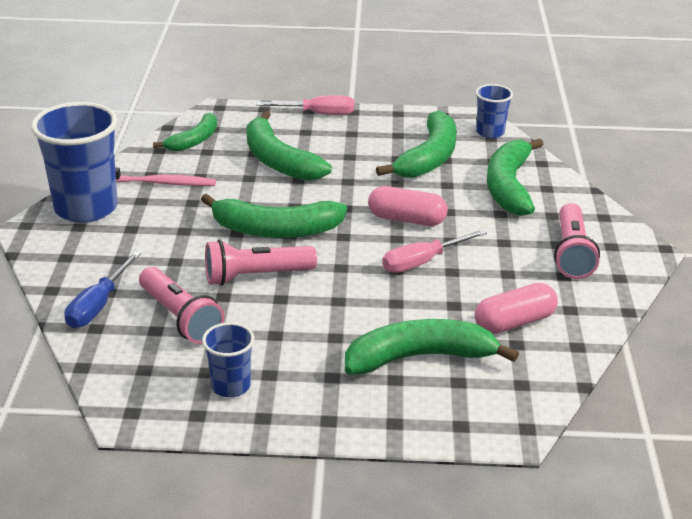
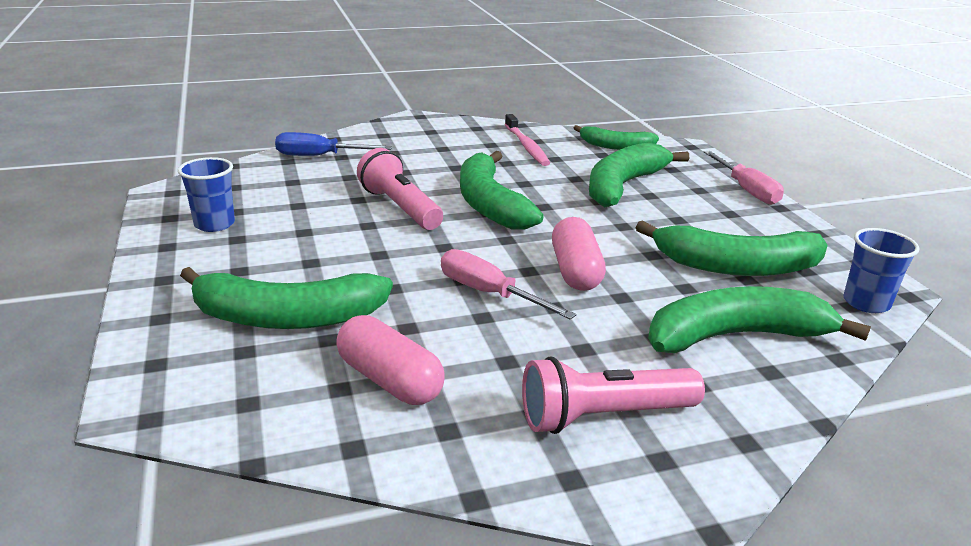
camera: 70 degrees right, 5 degrees down
blue cup [31,102,118,223] -> none
pink flashlight [139,267,224,344] -> none
green banana [345,319,519,375] -> green banana turned 120 degrees clockwise [180,267,393,329]

